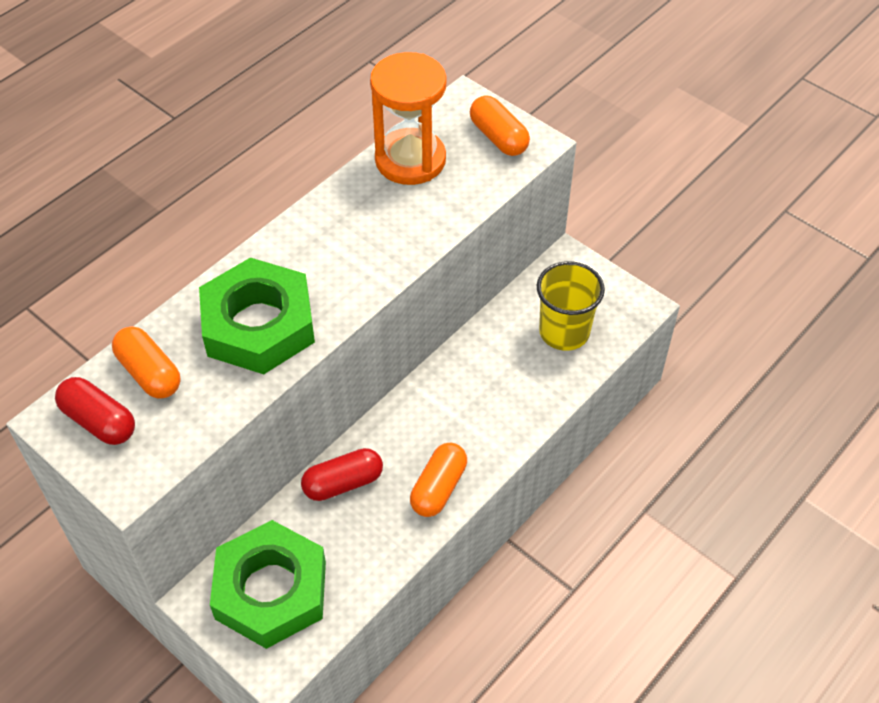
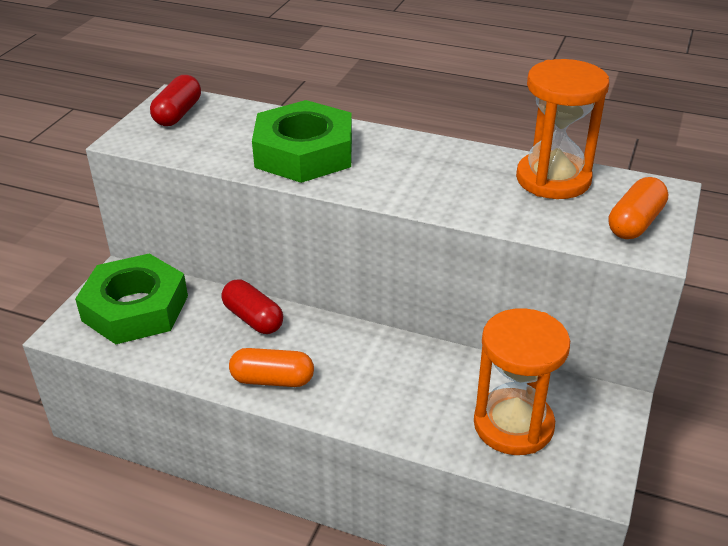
camera: 70 degrees right, 15 degrees down
orange capsule [112,326,181,399] -> none
yellow cup [537,261,605,351] -> orange hourglass [474,308,570,455]

